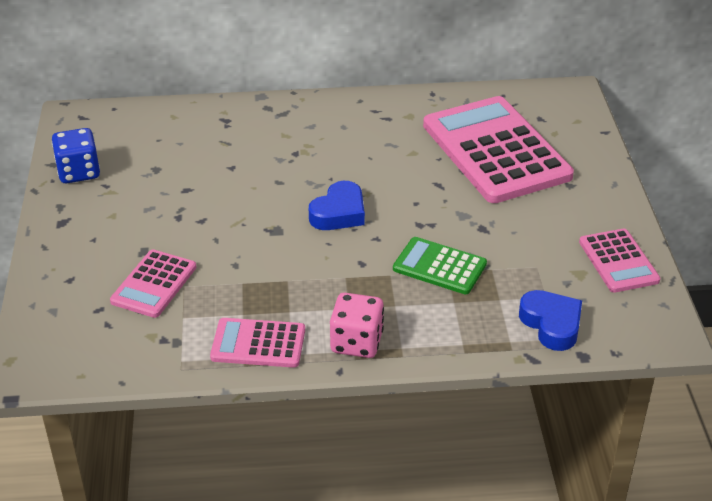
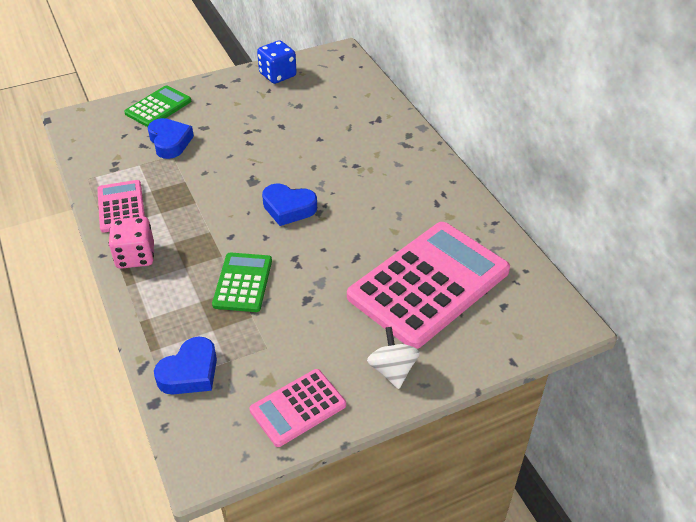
camera: 70 degrees right, 5 degrees up
pink calculator [110,250,197,318] -> blue heart [148,118,194,159]
none -> green calculator [124,85,191,127]
none -> white spinning top [367,327,420,389]

